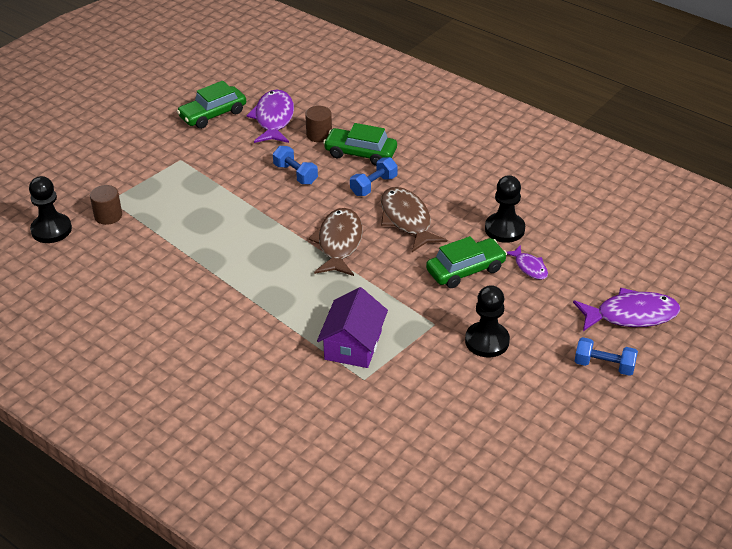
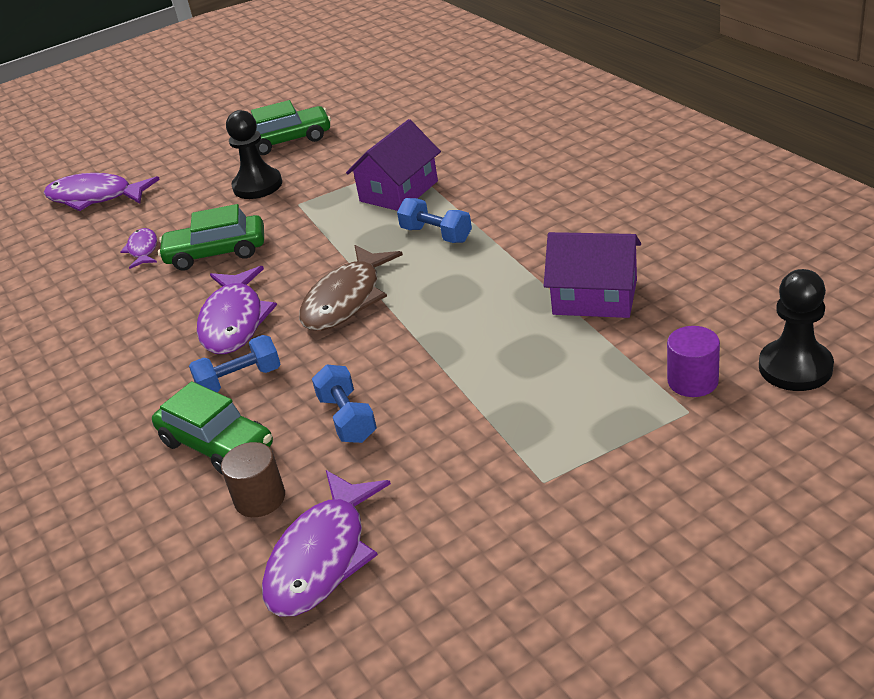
camera: 155 degrees left, 5 degrees down
brown cylinder [90,185,122,225] -> purple cylinder [667,326,720,397]
green car [177,81,246,129] -> green car moved to [251,100,331,155]
brown fish [381,187,447,252] -> purple fish [197,266,277,354]
black pawn [485,175,525,243] -> none
blue dumbbell [575,337,638,376] -> blue dumbbell moved to [397,198,472,243]
none -> purple house [544,232,641,318]

